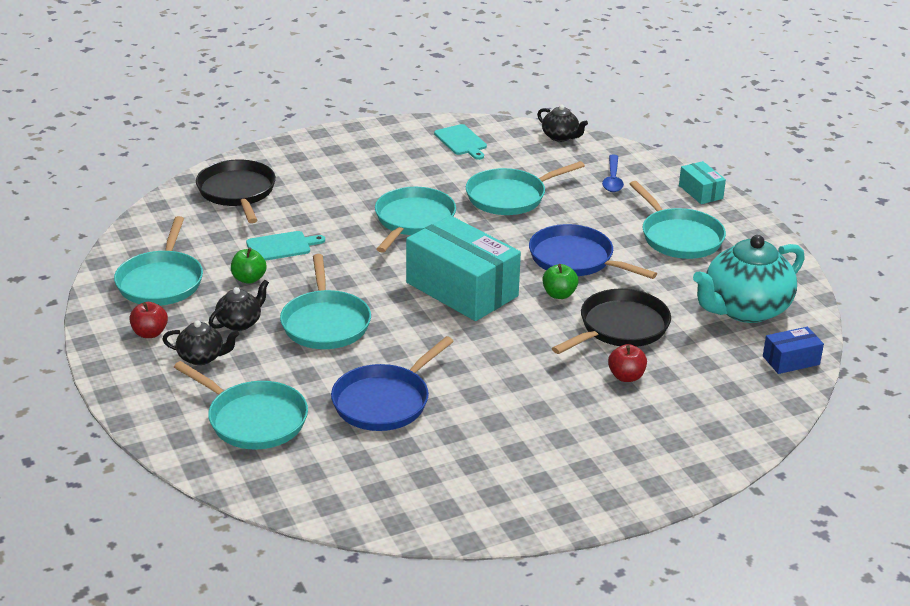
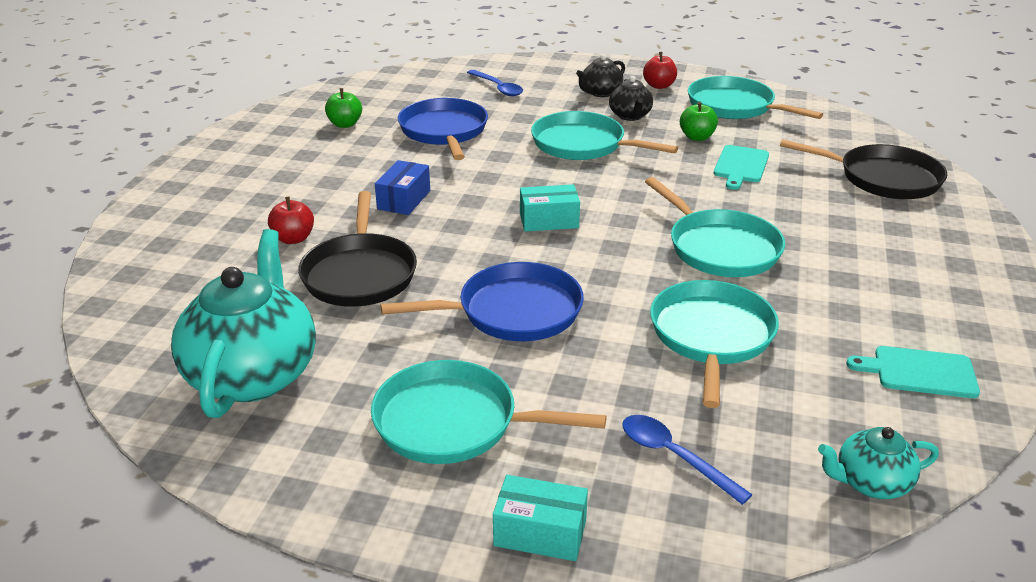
camera: 130 degrees right, 0 degrees up
turquoise pan [174,361,308,450] -> blue spoon [467,70,523,96]
turquoise box [406,215,521,321] -> turquoise box [520,184,580,232], size x0.47
black teapot [537,105,588,142] -> turquoise teapot [818,427,939,499]
green apple [542,264,579,299] -> green apple moved to [325,88,362,128]
blue box [763,327,824,374] -> blue box moved to [375,160,430,215]

